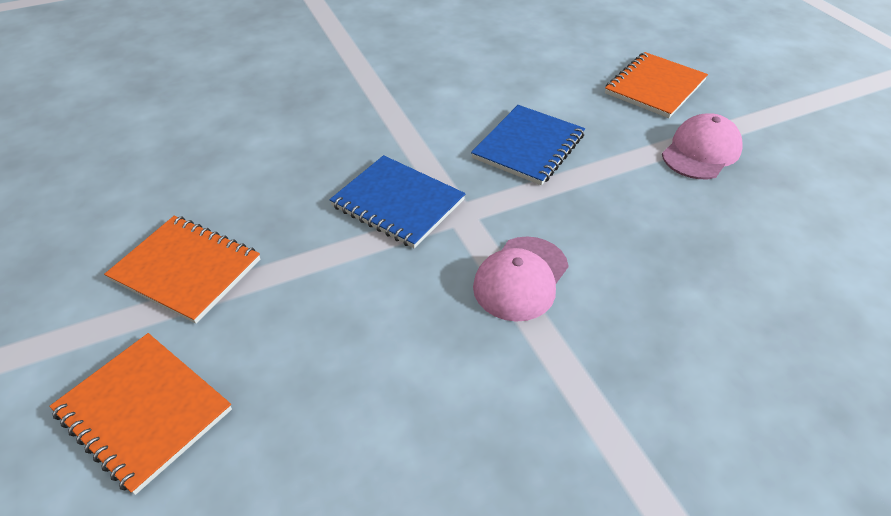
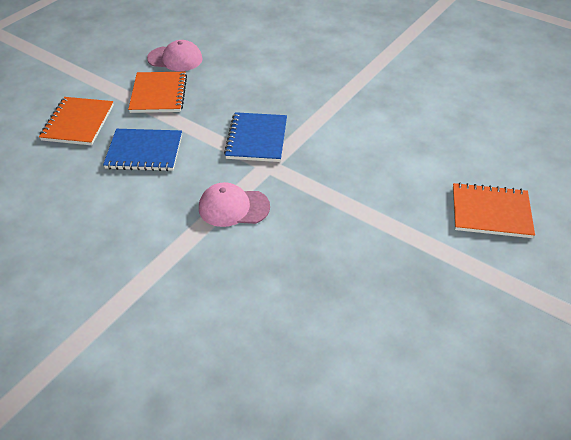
camera: 60 degrees right, 0 degrees up
blue notebook [471,105,585,185] -> blue notebook moved to [103,129,182,171]
pink cap [662,113,743,179] -> pink cap moved to [147,40,203,71]

